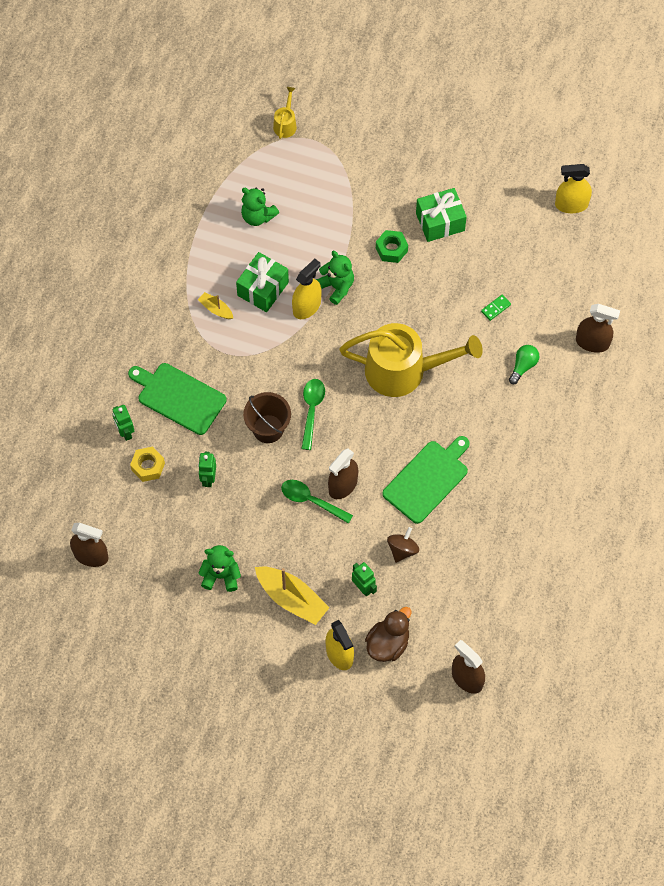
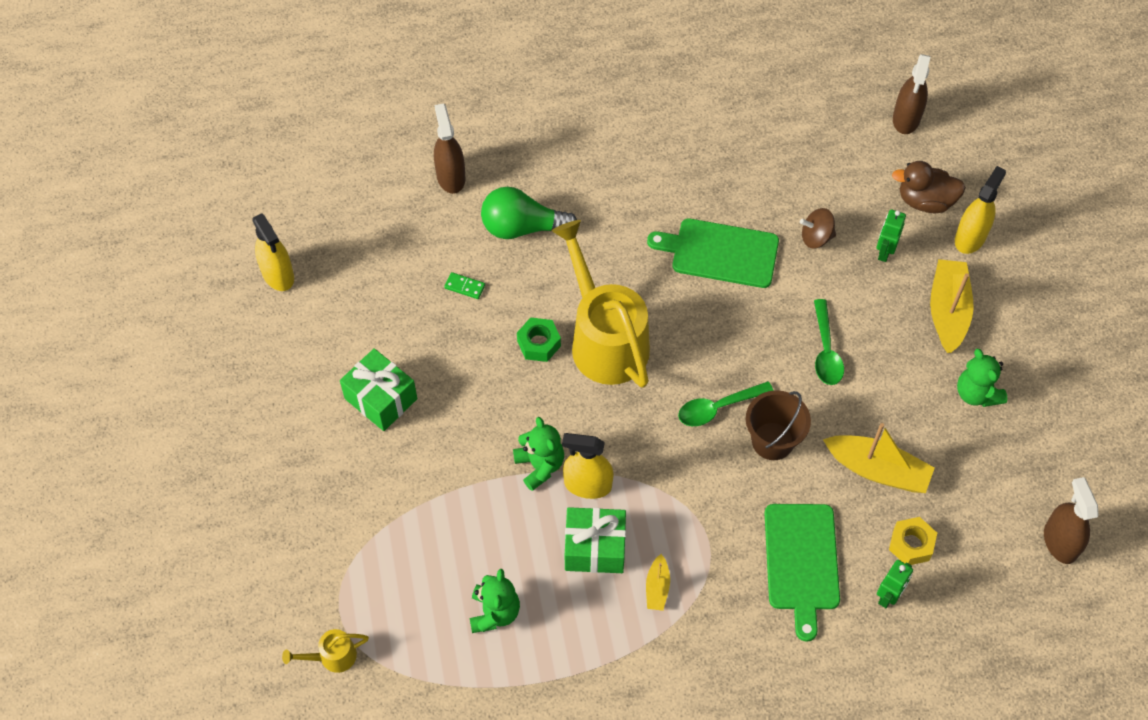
camera: 120 degrees left, 5 degrees down
green robot [198,452,216,487] -> yellow boat [823,423,935,493]
green teddy bear [316,251,354,305] -> green teddy bear turned 135 degrees clockwise [513,417,564,491]
brown spray bottle [328,448,358,499] -> none
green nut [376,230,408,263] -> green nut moved to [517,317,561,362]
green light bulb [509,345,539,384] -> green light bulb [481,187,577,239], size x1.75

